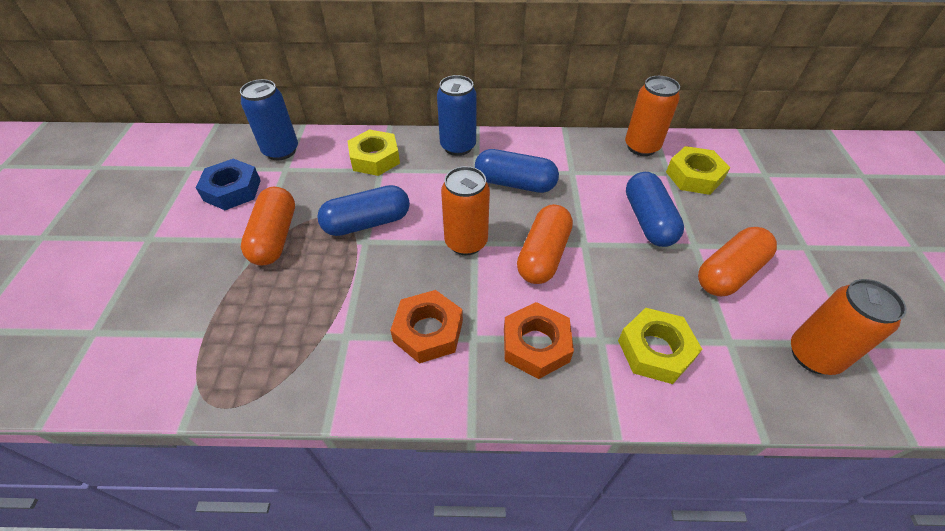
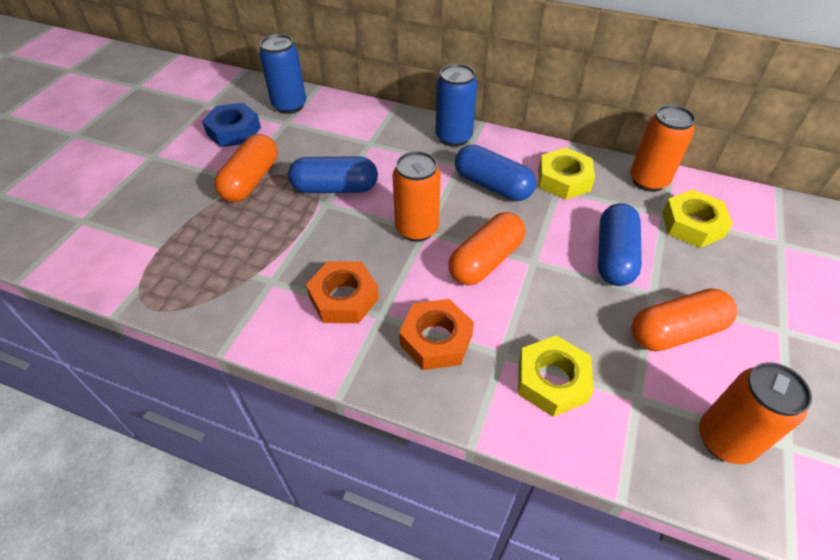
camera: 20 degrees right, 0 degrees up
yellow nut [347,129,400,176] -> yellow nut moved to [538,148,595,200]

